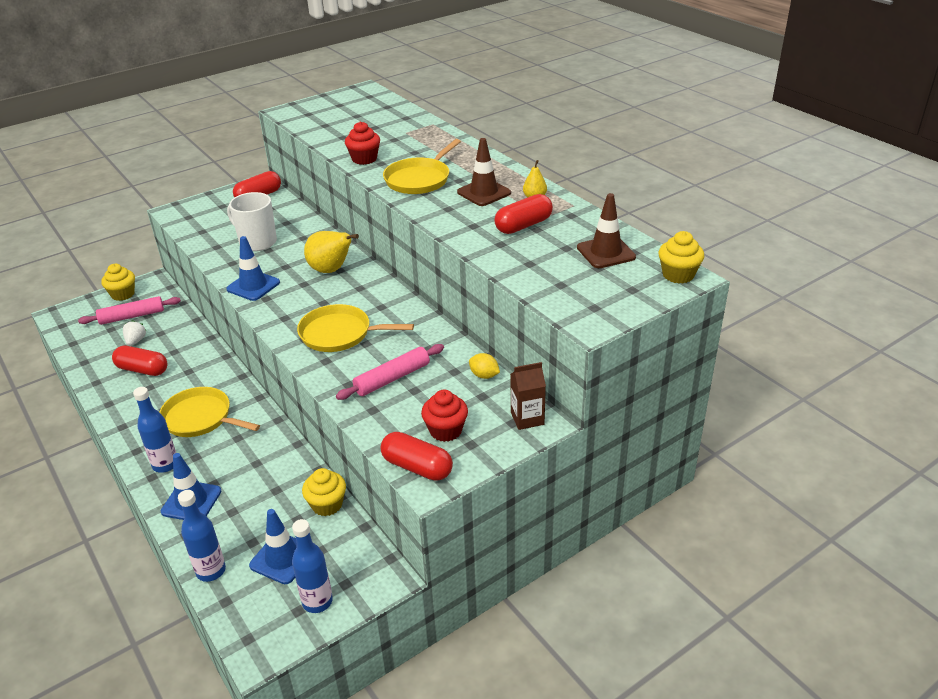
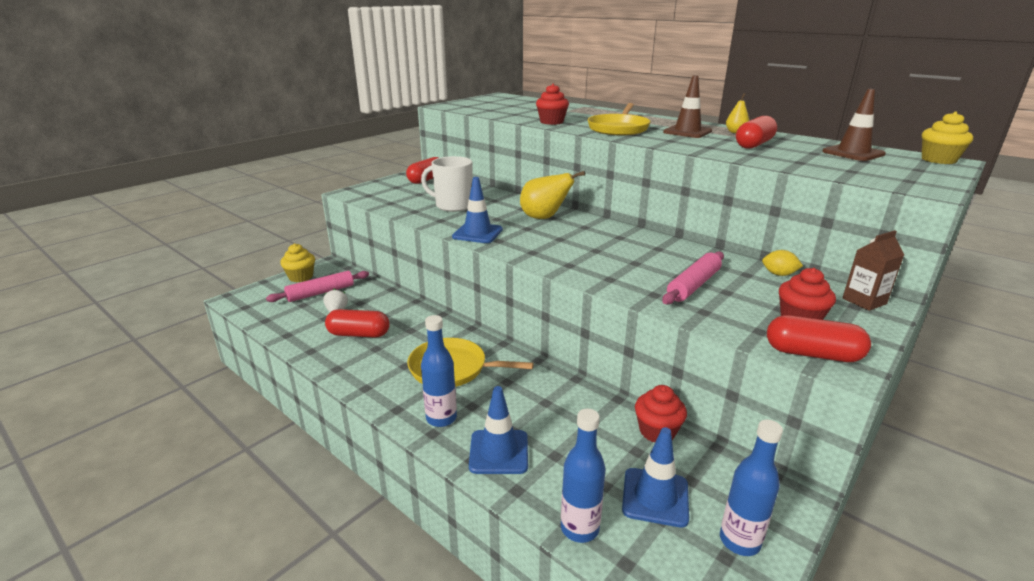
camera: 15 degrees left, 10 degrees down
yellow pan [297,304,414,352] -> none
yellow cupcake [302,468,346,516] -> red cupcake [635,385,687,442]

